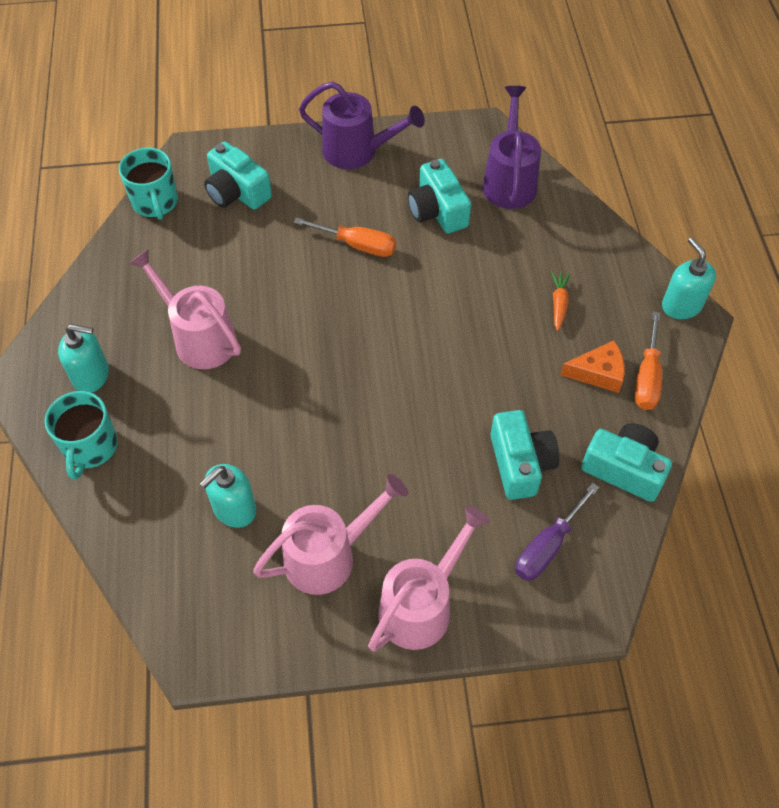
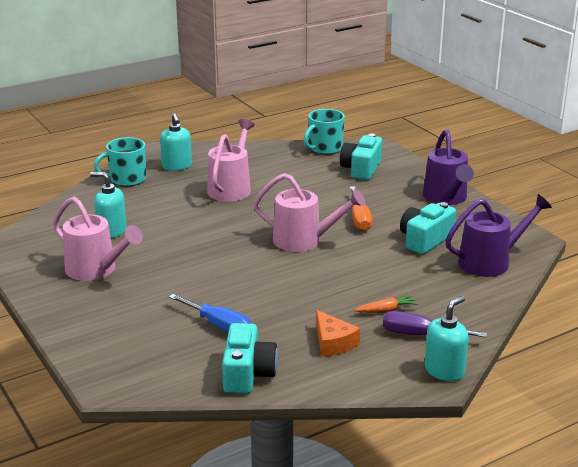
camera: 65 degrees right, 30 degrees down
pink watering can [368,506,490,652] -> pink watering can moved to [253,173,365,252]
turquoise camera [490,410,559,500] -> blue screwdriver [169,294,251,332]
purple screwdriver [515,483,599,581] -> purple screwdriver moved to [383,311,487,338]
orange screwdriver [635,311,662,410] -> none

